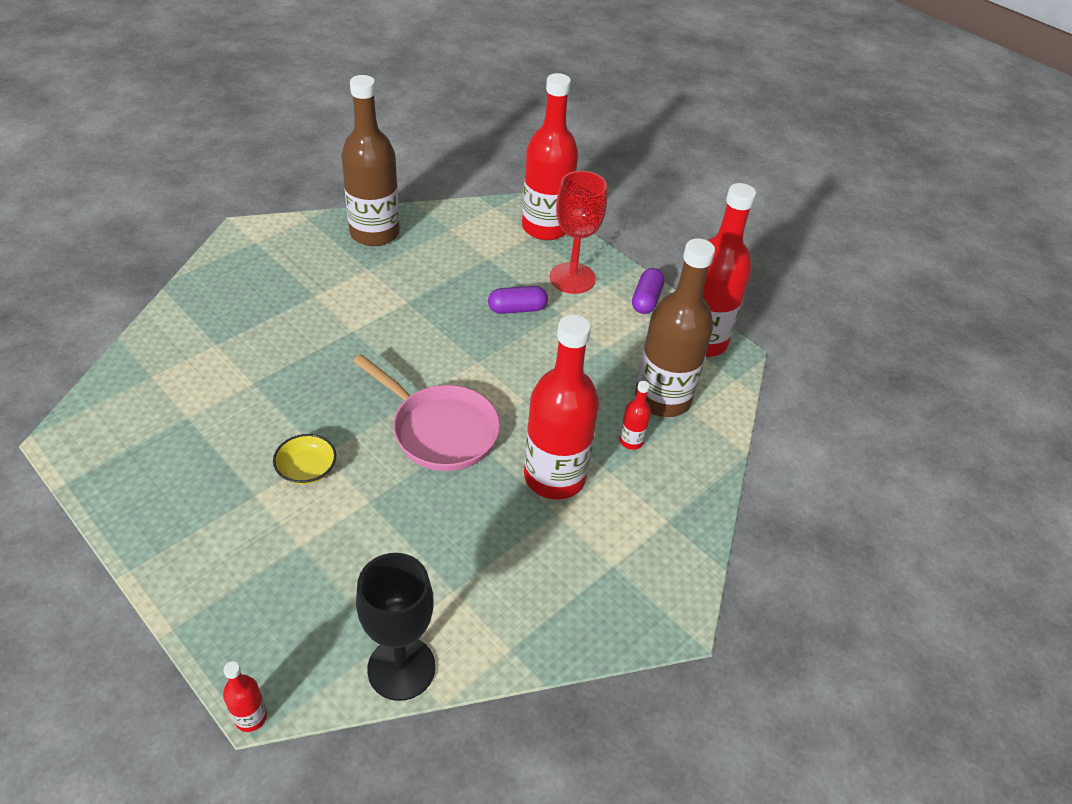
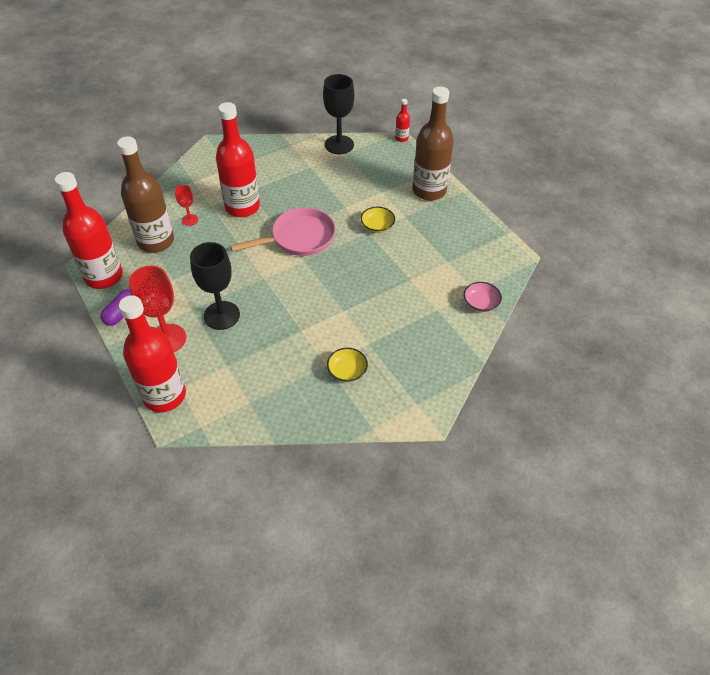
camera: 165 degrees left, 5 degrees up
brown bottle [341,75,400,246] -> brown bottle moved to [412,86,454,201]
pink pan [353,354,500,471] -> pink pan turned 105 degrees clockwise [230,207,336,256]
purple capsule [488,286,548,314] -> black goblet [190,242,240,330]
red bottle [619,381,651,450] -> red goblet [175,185,198,226]
none -> yellow bowl [327,348,368,382]
none -> pink bowl [464,282,502,312]

